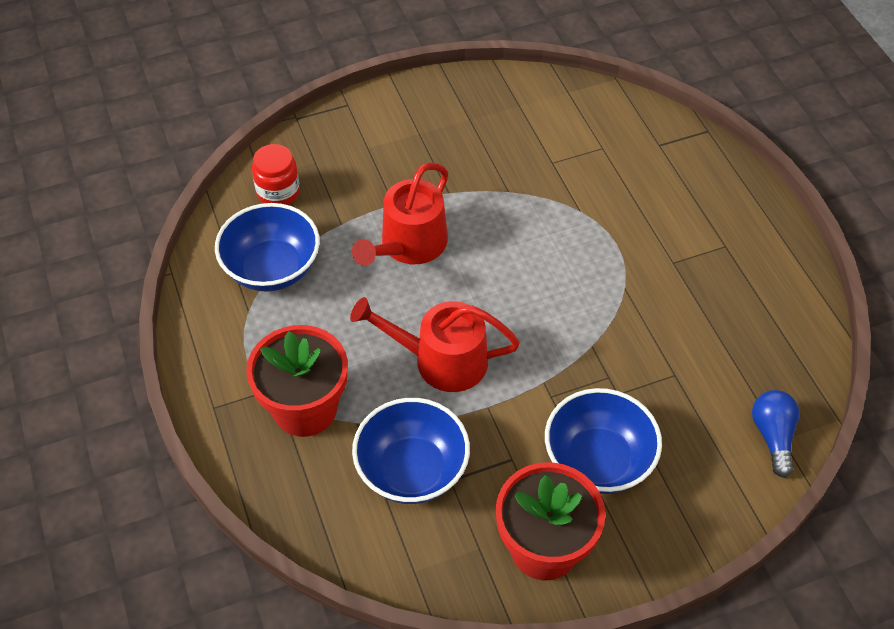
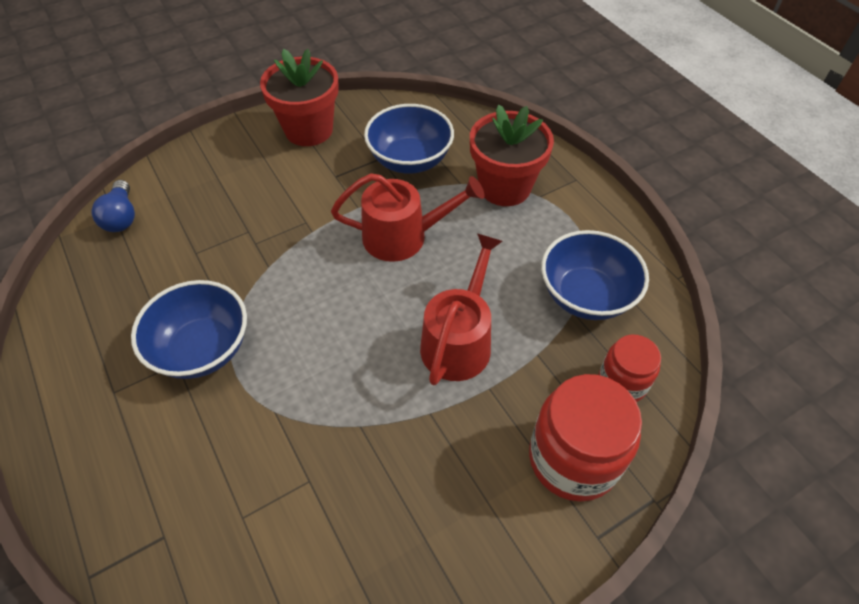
camera: 170 degrees right, 0 degrees up
blue bowl [545,388,662,494] -> blue bowl moved to [131,280,247,379]
none -> red jar [529,374,642,502]

